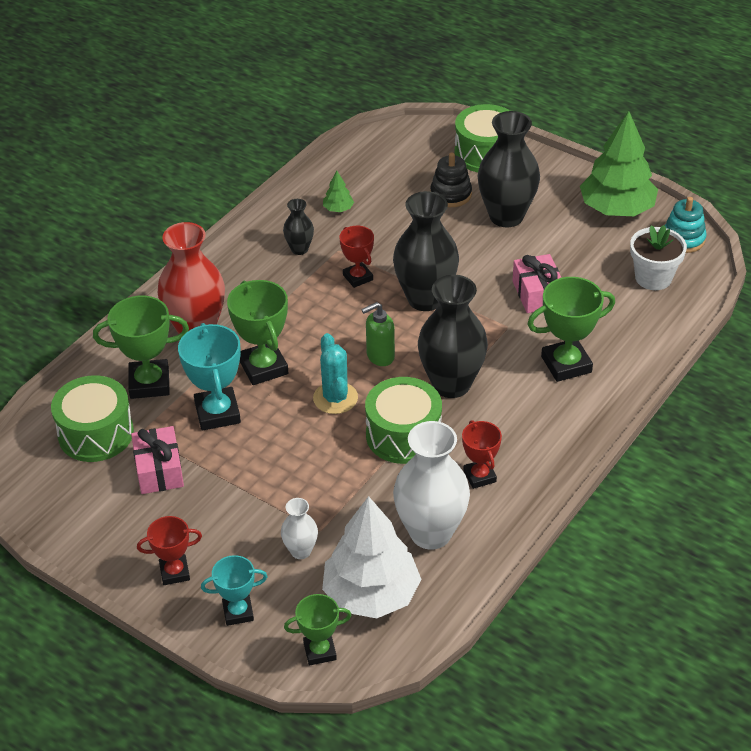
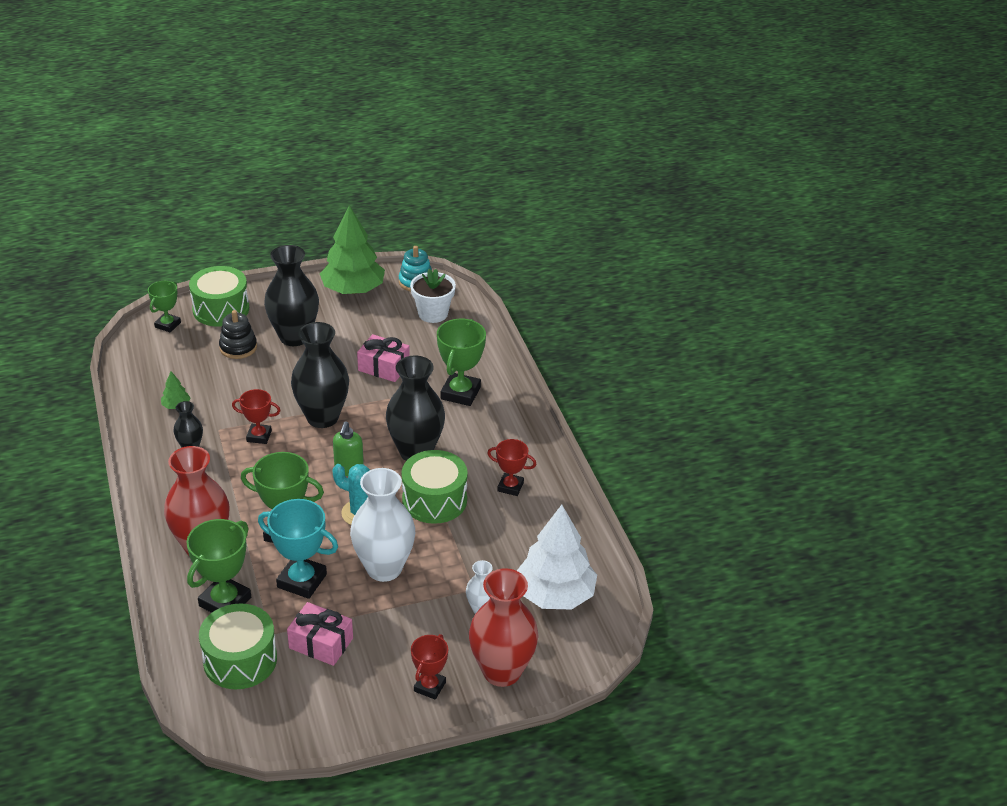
camera: 55 degrees left, 5 degrees down
turquoise trophy [201,555,268,626] -> red vase [469,568,539,687]
green trophy [284,594,352,665] -> green trophy moved to [148,281,181,333]
white vase [393,421,470,550] -> white vase moved to [350,468,415,582]

